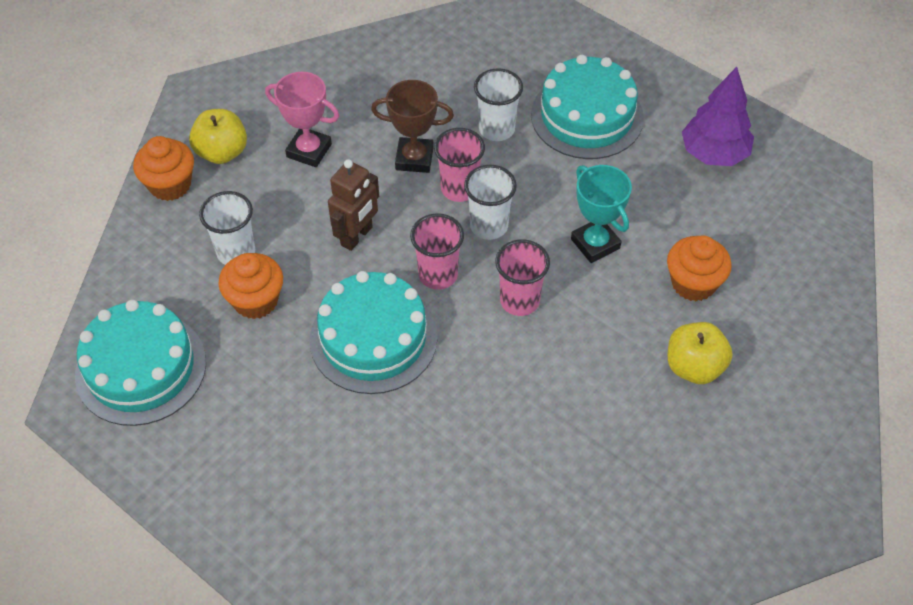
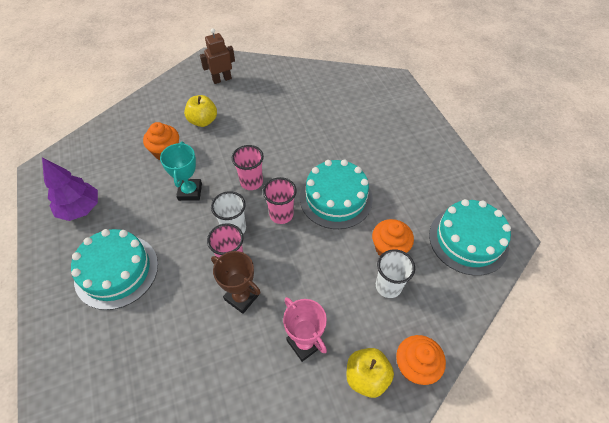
camera: 150 degrees left, 0 degrees up
brown robot [328,159,379,251] -> brown robot moved to [200,28,235,84]
white cup [474,68,523,141] -> none

